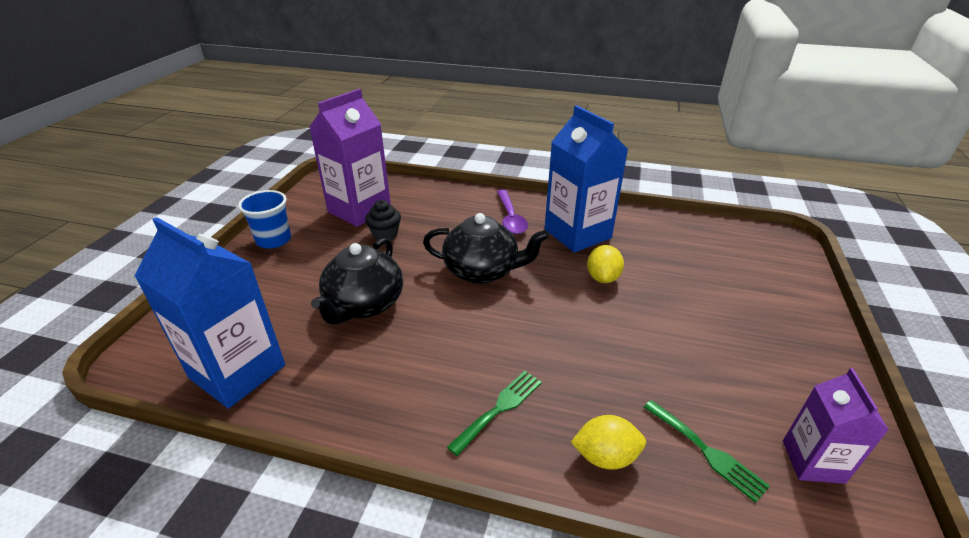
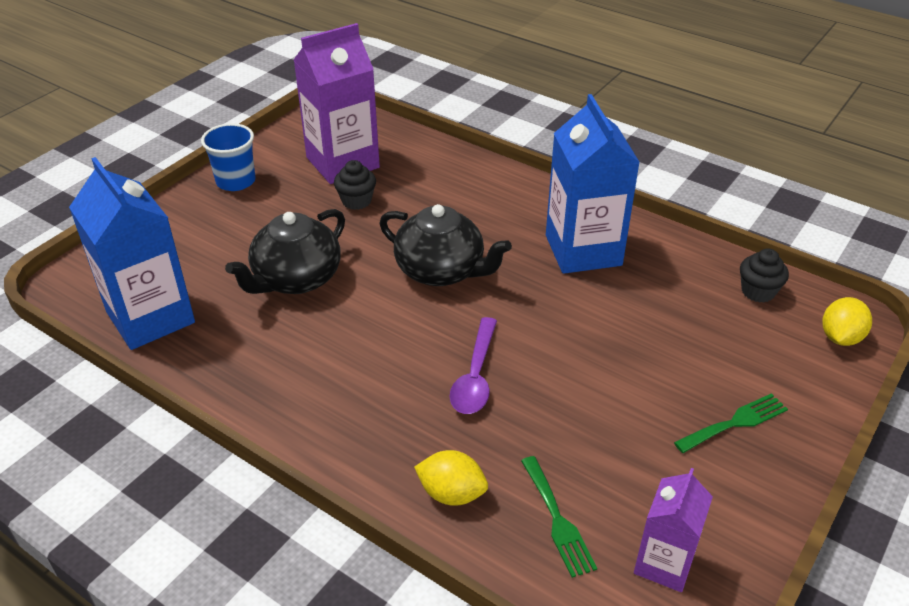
camera: 20 degrees right, 5 degrees up
green fork [447,371,542,456] -> green fork moved to [674,393,788,453]
purple spoon [497,189,528,234] -> purple spoon moved to [450,317,497,414]
yellow lemon [587,245,624,283] -> yellow lemon moved to [823,297,872,346]
none -> black cupcake [740,248,789,303]

